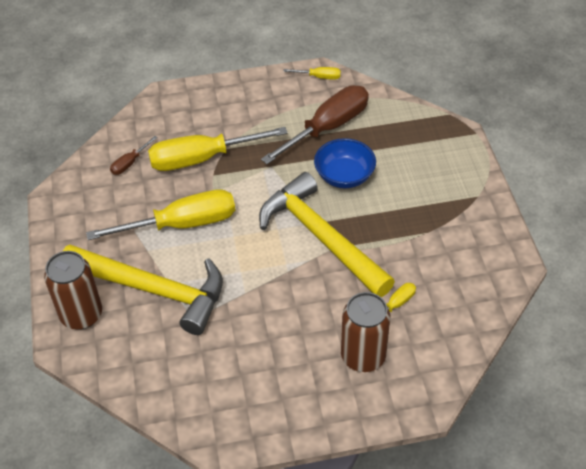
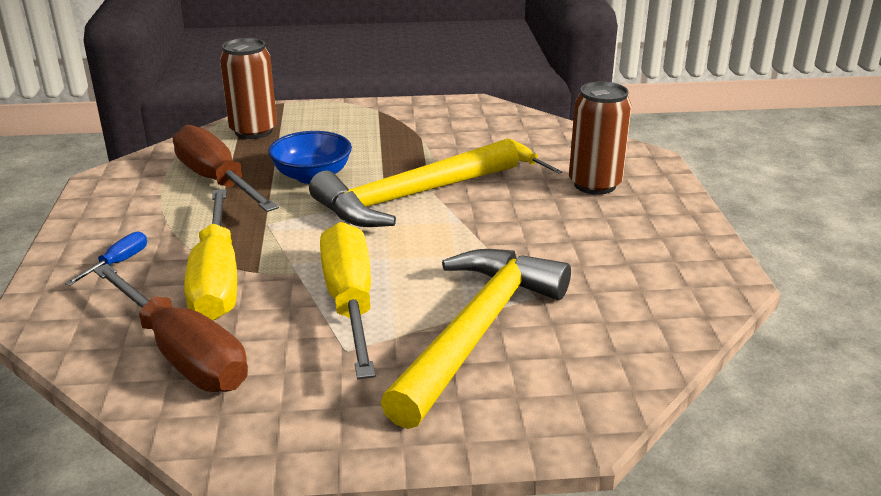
camera: 85 degrees left, 20 degrees down
brown can [44,251,102,330] -> brown can moved to [220,38,277,139]
brown screwdriver [110,136,158,175] -> brown screwdriver [93,264,248,392], size x2.27
yellow screwdriver [283,67,341,80] -> none
none -> blue screwdriver [65,232,147,286]

